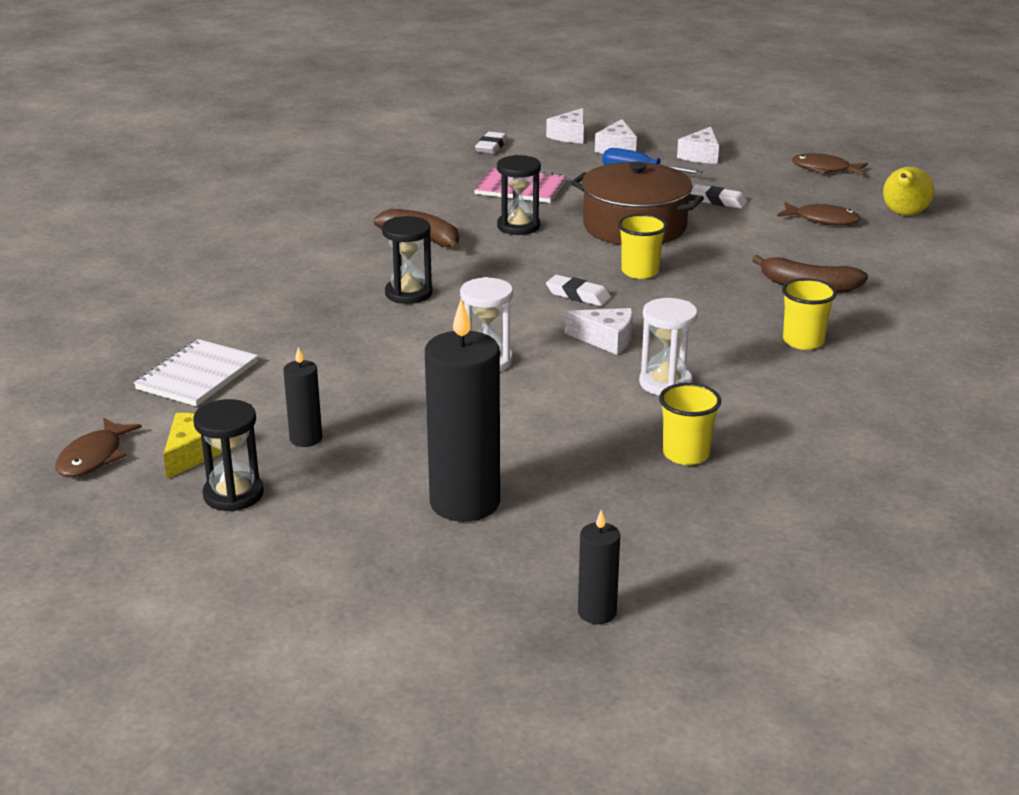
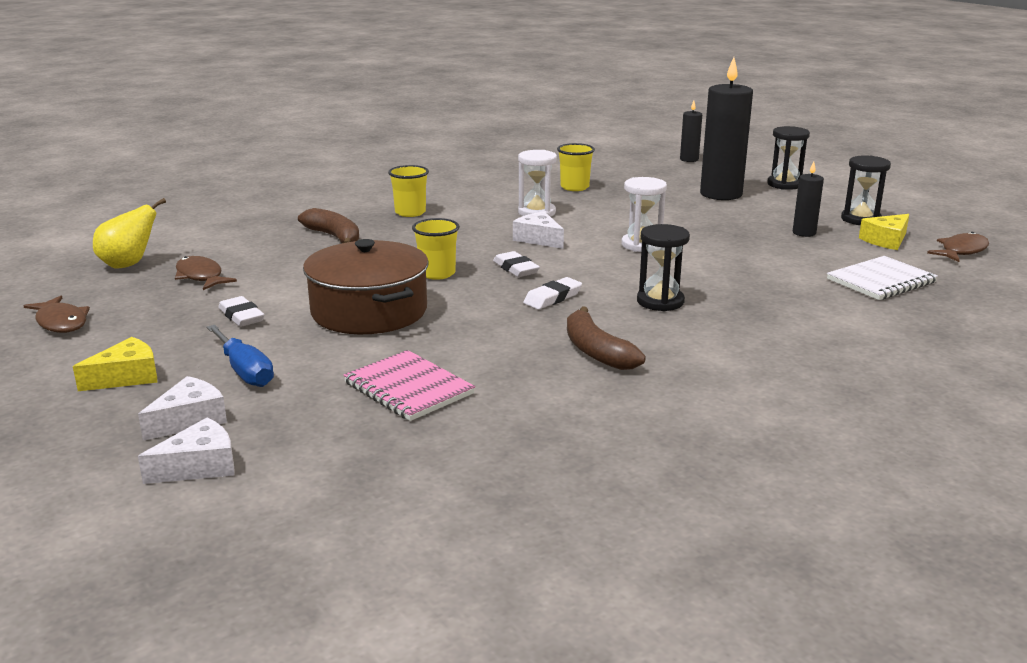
camera: 150 degrees left, 5 degrees down
white eraser [475,131,508,154] -> white eraser moved to [523,277,582,310]
black hourglass [497,155,541,235] -> black hourglass moved to [767,126,810,190]
white cheese [677,127,719,164] -> yellow cheese [73,337,157,391]

